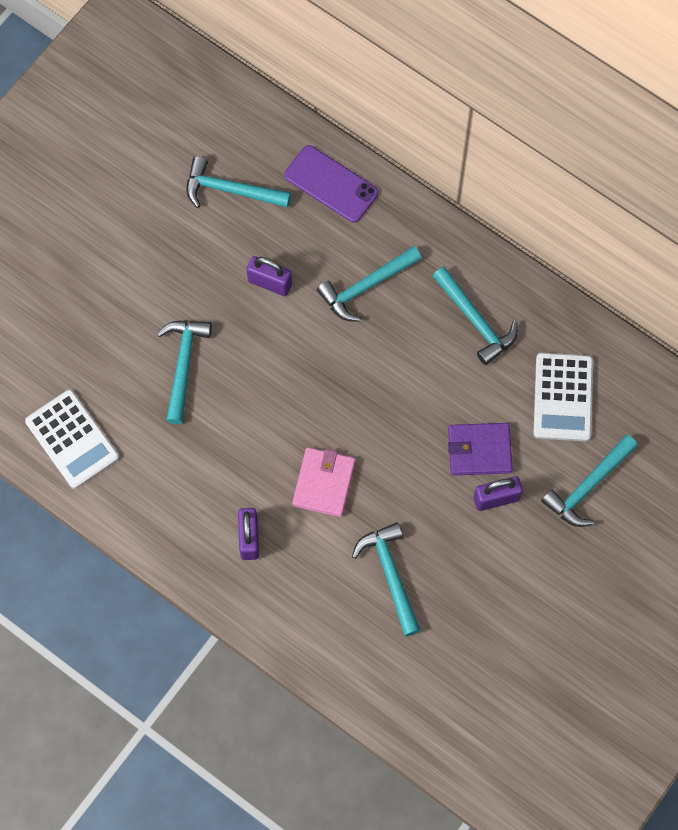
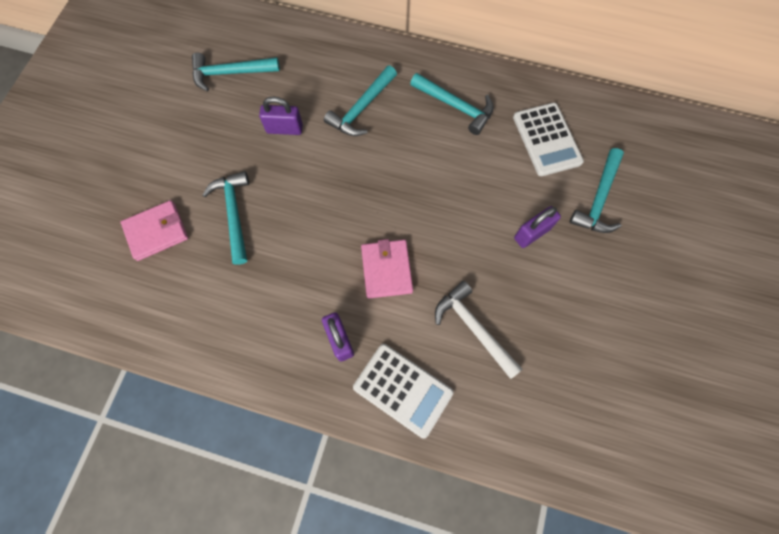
camera: 20 degrees left, 0 degrees up
white calculator [25,390,119,489] -> white calculator moved to [353,344,454,438]
purple phone [284,145,378,223] -> none
turquoise hammer [352,522,421,636] -> white hammer [435,281,522,379]
purple wallet [448,423,513,476] -> none
none -> pink wallet [121,200,188,261]

